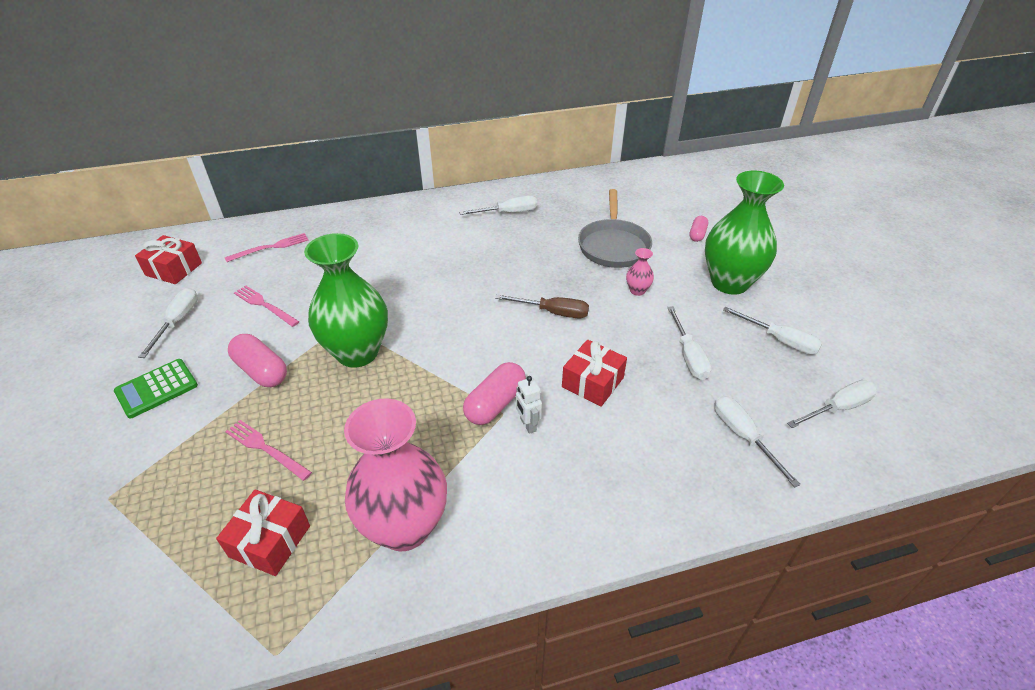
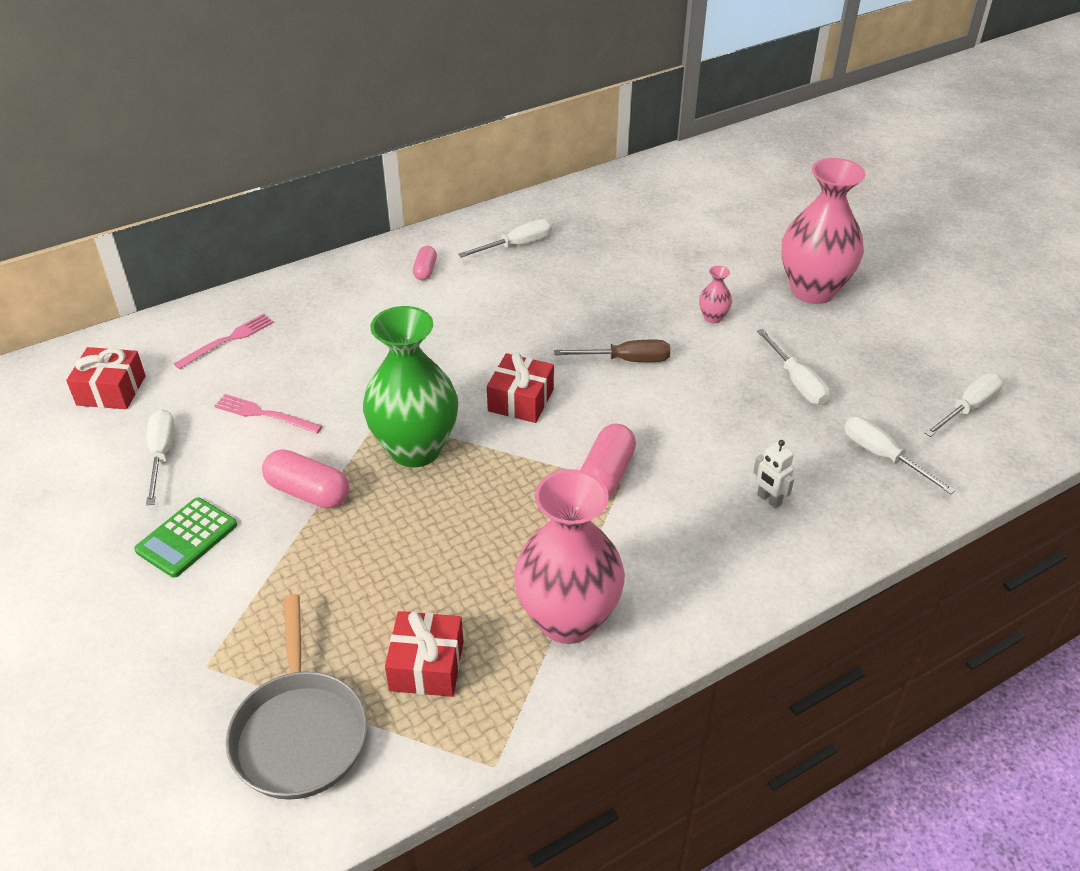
camera: 15 degrees left, 0 degrees up
pink fork [225,420,312,481] -> none
white robot [516,376,542,434] -> white robot moved to [753,440,794,509]
red gift [562,340,627,407] -> red gift moved to [487,352,554,423]
grey pan [578,189,652,268] -> grey pan moved to [226,594,367,800]
pink capsule [689,216,708,242] -> pink capsule moved to [413,246,437,280]
green vase [705,171,784,295] -> pink vase [781,158,866,304]
white screwdriver [723,307,822,354] -> none

